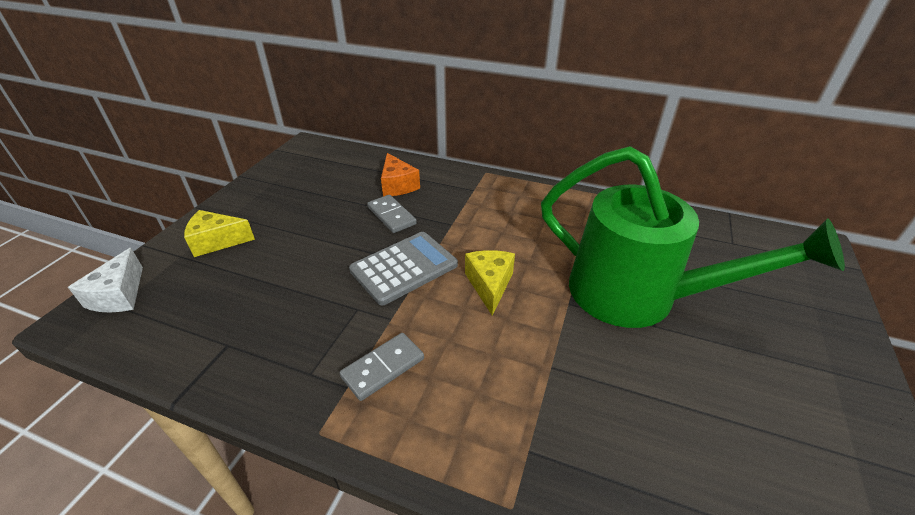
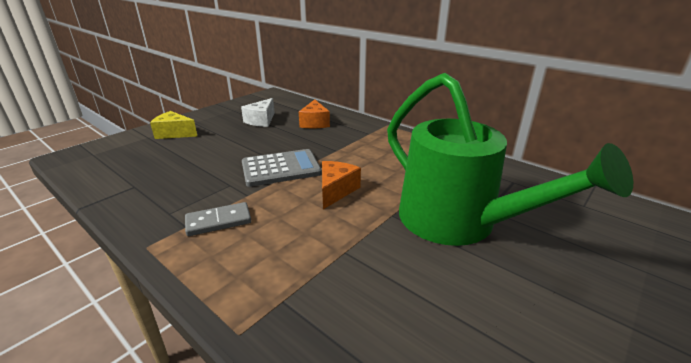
camera: 20 degrees right, 10 degrees down
white cheese [68,248,143,313] -> white cheese moved to [241,98,275,127]
grey domino [367,195,417,233] -> none
yellow cheese [465,250,515,316] -> orange cheese [322,161,361,209]

